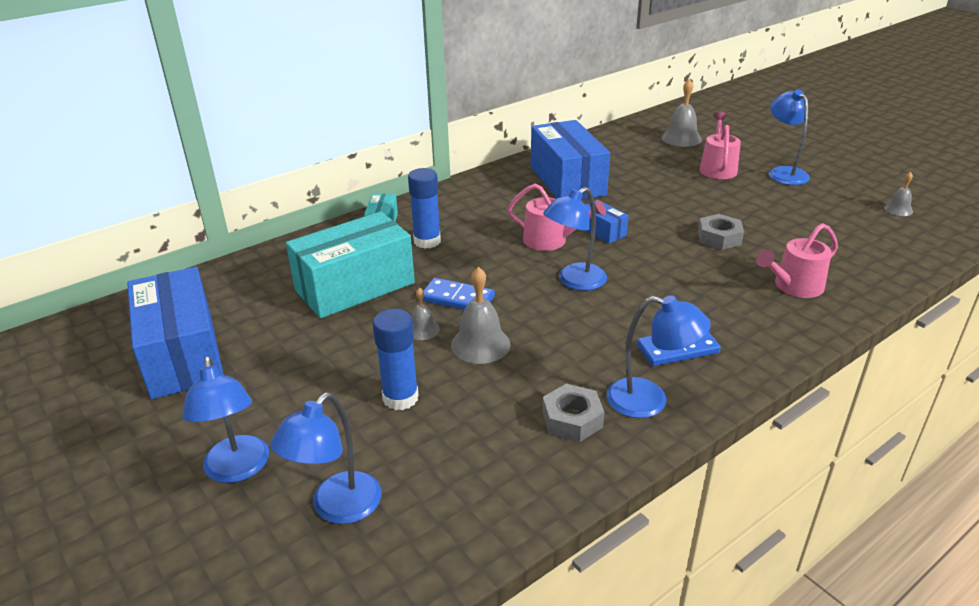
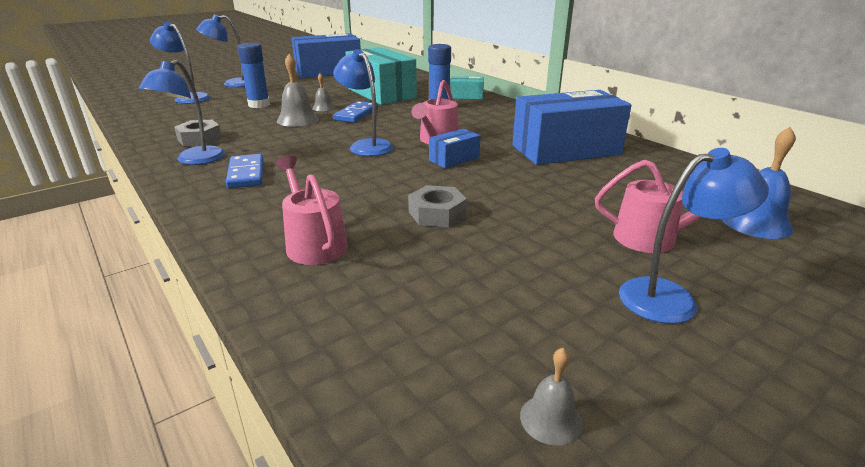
camera: 90 degrees right, 5 degrees down
grey bell [662,79,702,147] -> blue bell [722,127,796,239]

